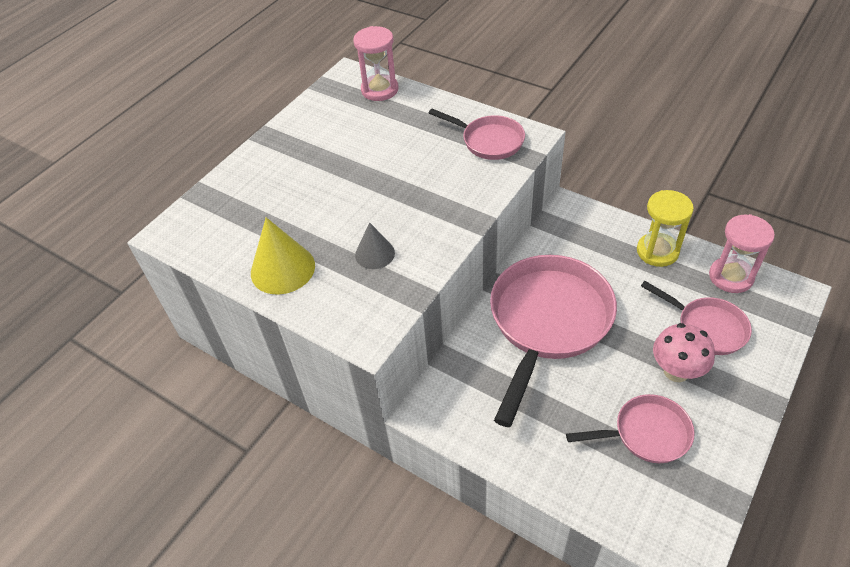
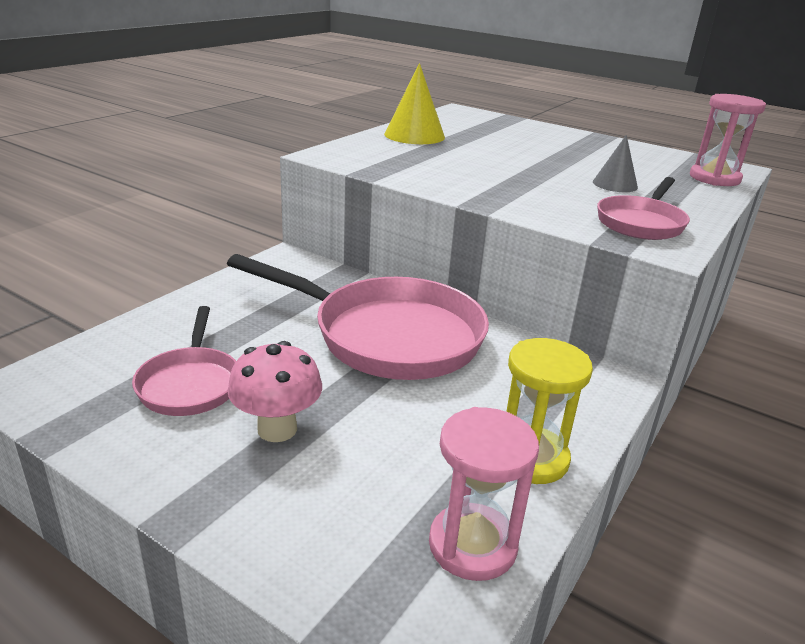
camera: 85 degrees right, 20 degrees down
grey cone [355,222,395,269] -> grey cone moved to [593,135,638,192]
pink pan [641,281,752,355] -> none

